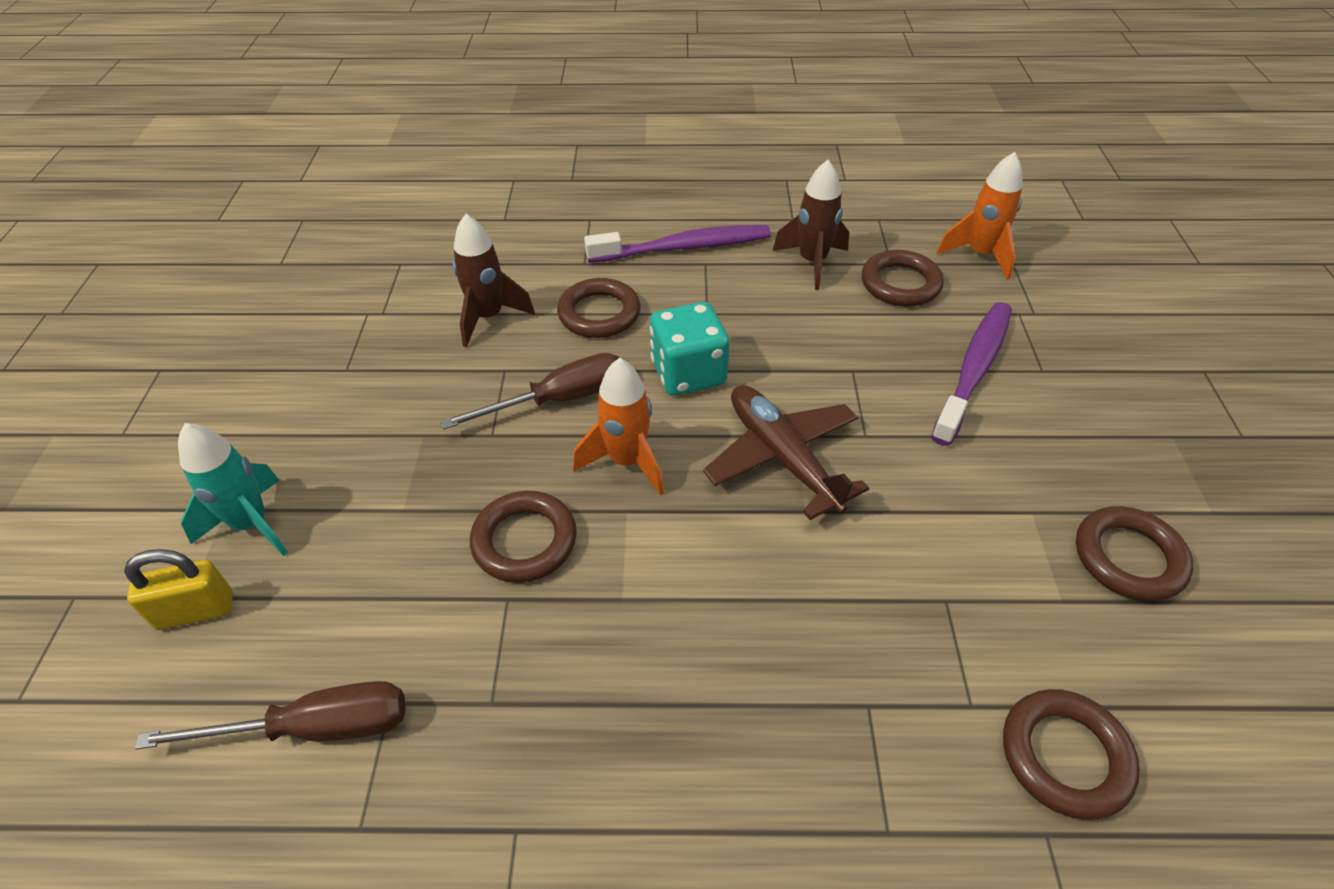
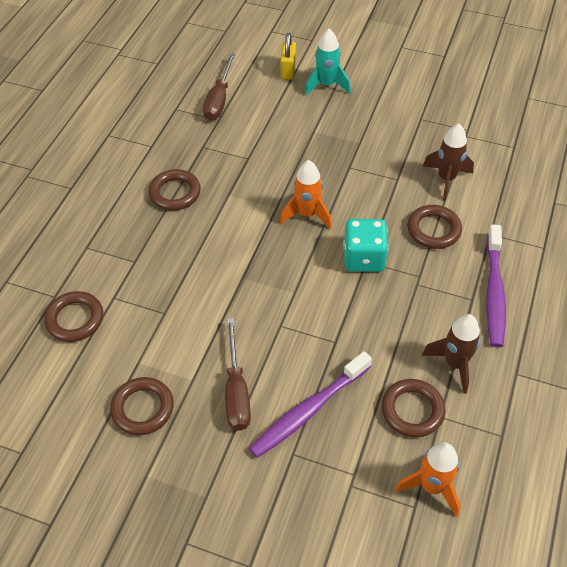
camera: 110 degrees right, 5 degrees up
brown screwdriver [441,353,620,429] -> brown screwdriver moved to [225,318,251,431]
brown ring [470,491,577,583] -> brown ring moved to [148,169,201,211]
brown plane [703,385,869,520] -> none
purple toothbrush [931,302,1012,446] -> purple toothbrush turned 90 degrees clockwise [249,351,372,458]

